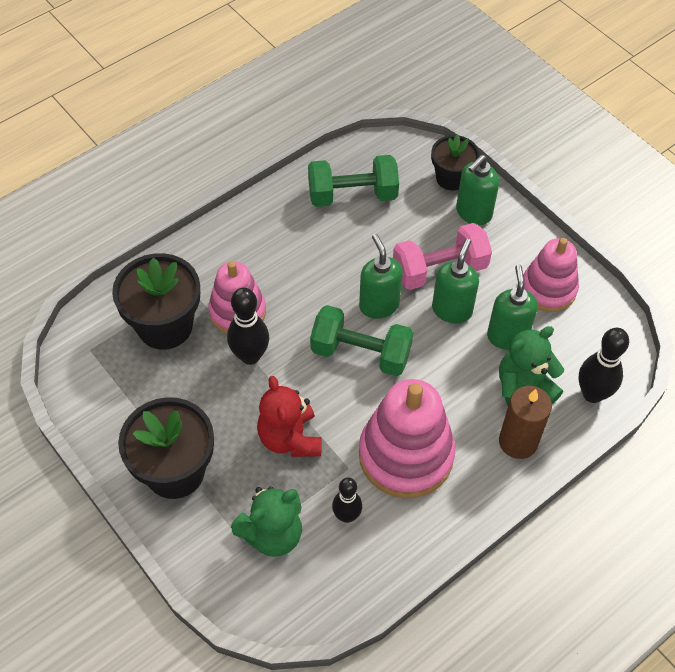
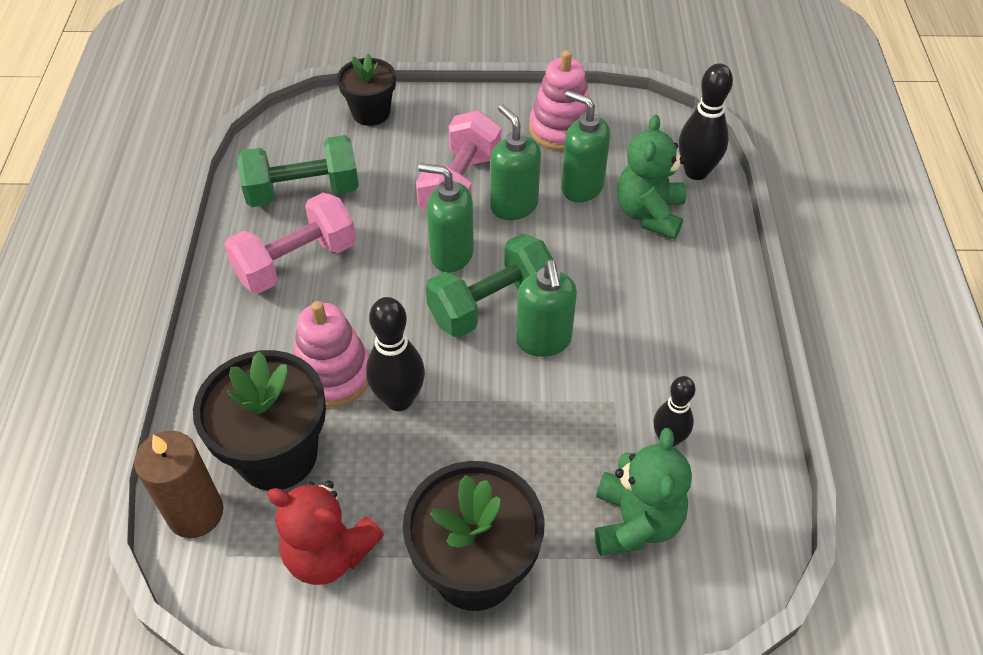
camera: 50 degrees left, 5 degrees down
red teddy bear [257,376,321,457] -> red teddy bear moved to [267,481,384,585]
green dumbbell [308,155,399,207] -> green dumbbell turned 45 degrees clockwise [237,135,359,207]
pink stacking toy [359,379,455,498] -> none
green soap dispenser [456,155,499,225] -> green soap dispenser moved to [516,260,577,357]
brown candle [499,386,552,459] -> brown candle moved to [134,431,223,538]
none -> pink dumbbell [224,193,356,294]

